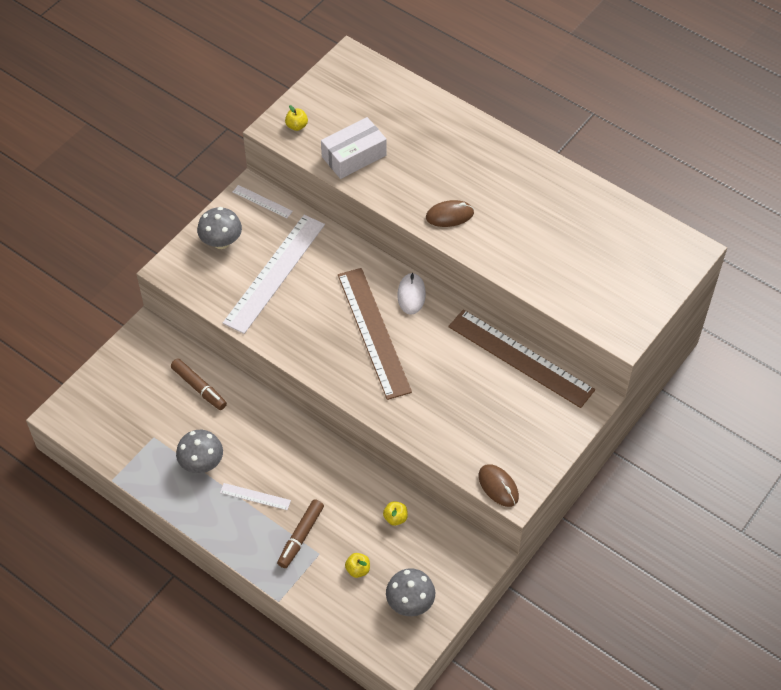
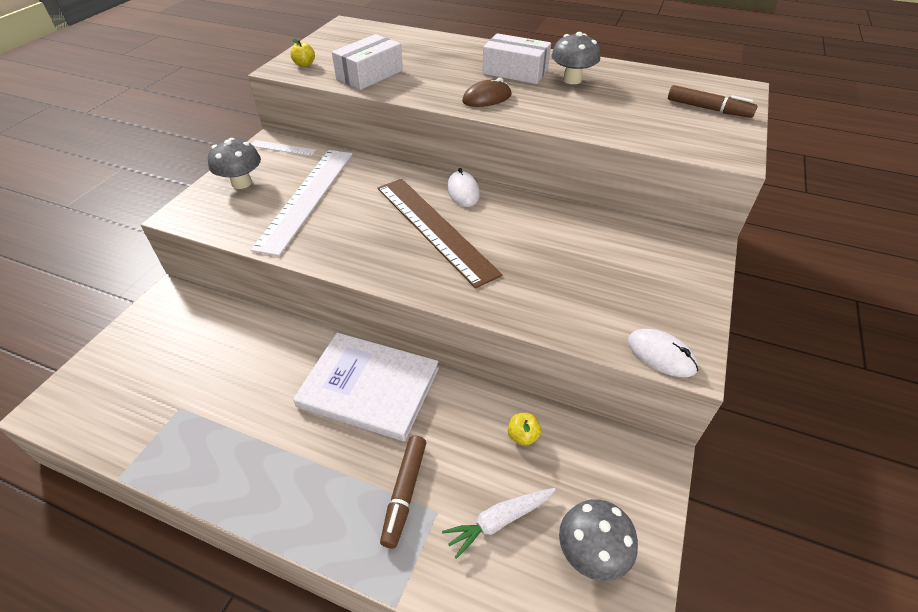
camera: 15 degrees left, 10 degrees down
brown marker [171,358,227,410] -> brown marker moved to [668,85,758,118]
grey mushroom [176,430,223,473] -> grey mushroom moved to [551,32,600,84]
white ruler [220,483,291,510] -> none
yellow apple [345,553,370,578] -> white carrot [442,488,556,559]
brown ruler [448,309,595,408] -> none
brown mouse [479,464,519,507] -> white mouse [627,329,698,377]
none -> white book [293,333,439,441]
none -> white box [482,33,551,84]

